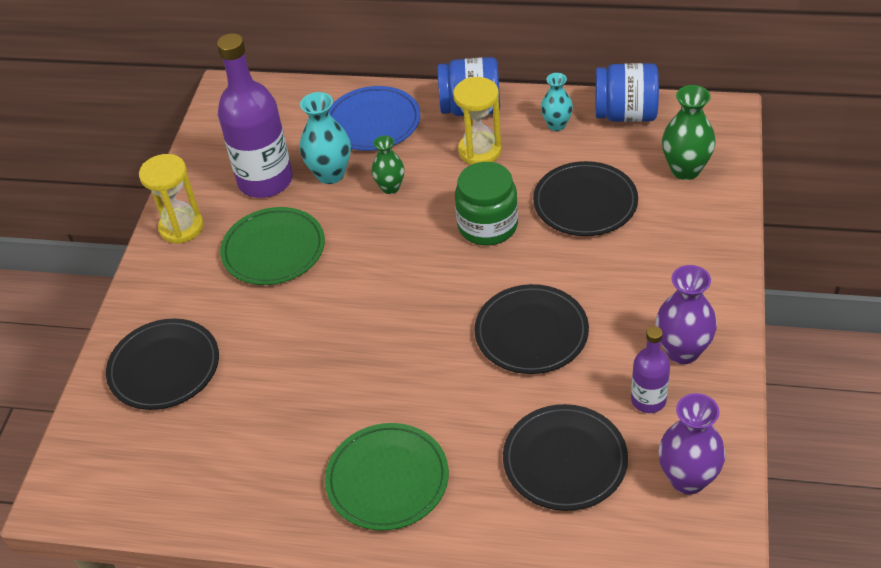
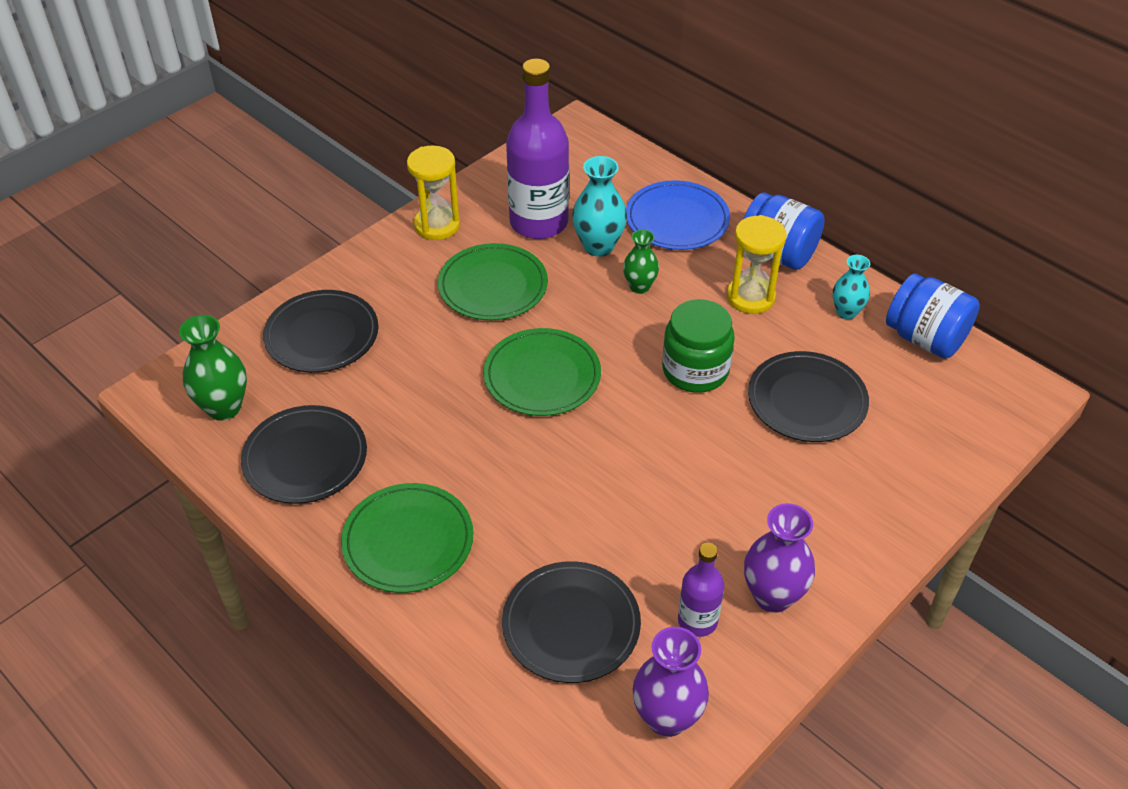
camera: 30 degrees right, 0 degrees up
black plate [474,284,589,374] -> black plate moved to [241,405,367,504]
green vase [662,85,716,180] -> green vase moved to [179,315,247,421]
none -> green plate [483,328,601,416]

